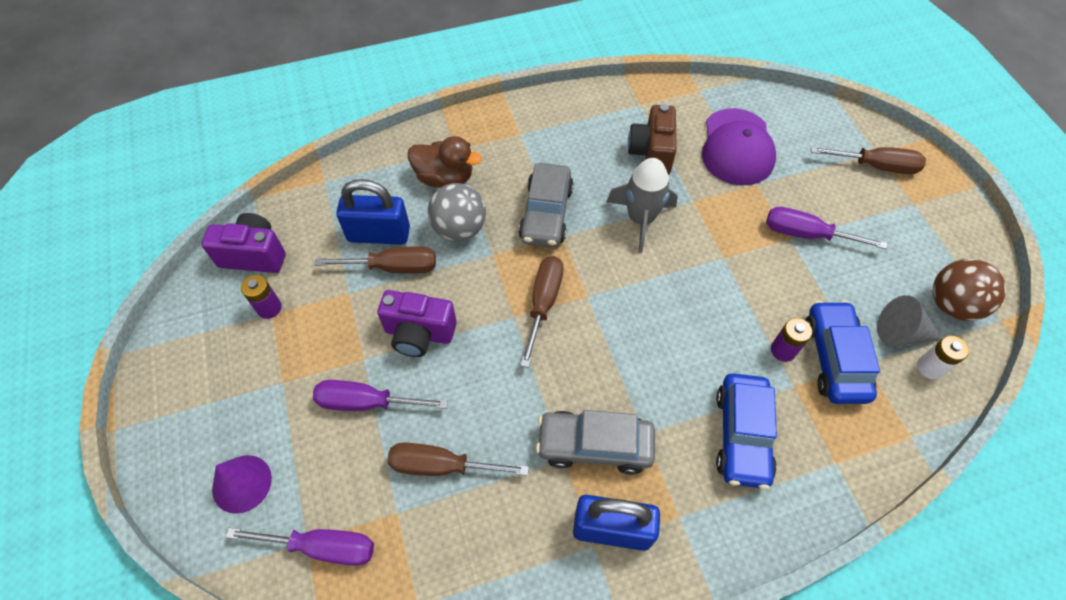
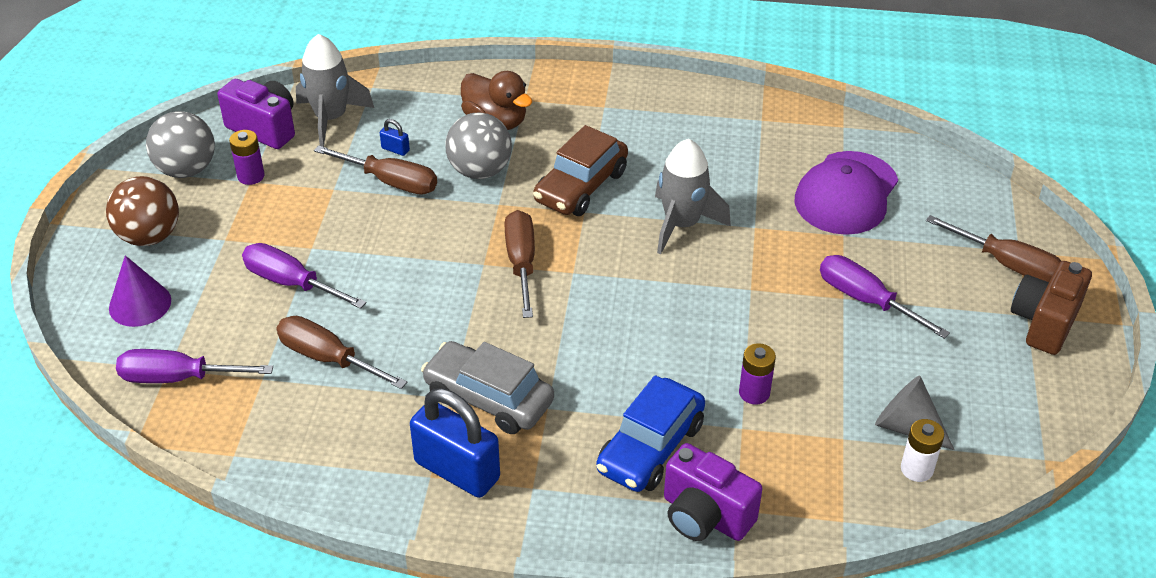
camera: 25 degrees right, 15 degrees down
purple screwdriver [226,528,374,566] -> purple screwdriver turned 150 degrees clockwise [116,349,273,383]
blue padlock [336,179,410,245] -> blue padlock [380,119,410,156], size x0.40
purple camera [377,290,457,357] -> purple camera moved to [664,443,763,541]
grey car [519,163,574,247] -> brown car [533,125,628,216]
brown screwdriver [520,256,564,368] -> brown screwdriver turned 45 degrees counterclockwise [505,210,535,318]
brown camera [628,104,677,175] -> brown camera moved to [1011,261,1092,355]
blue car [805,301,880,404] -> none
brown ball [933,259,1006,321] -> brown ball moved to [106,176,179,246]
none -> grey ball [146,111,215,178]
none -> grey rocket [296,34,374,147]

